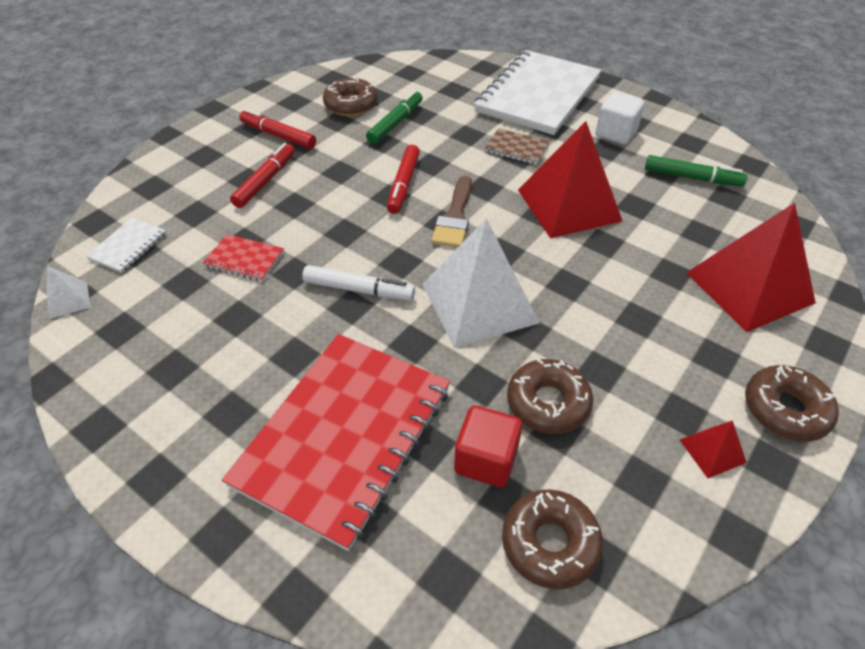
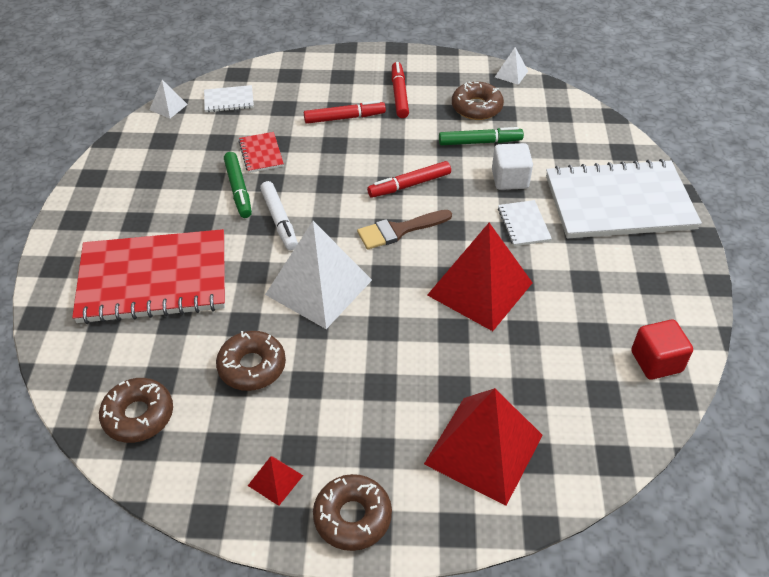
camera: 55 degrees right, 0 degrees up
red cube [454,405,522,487] -> red cube moved to [631,320,693,380]
brown notebook [485,128,550,165] -> white notebook [498,200,552,246]
white cube [596,92,645,145] -> white cube moved to [492,143,533,190]
green marker [645,155,747,187] -> green marker moved to [224,152,252,218]
none -> white pyramid [495,47,528,85]

